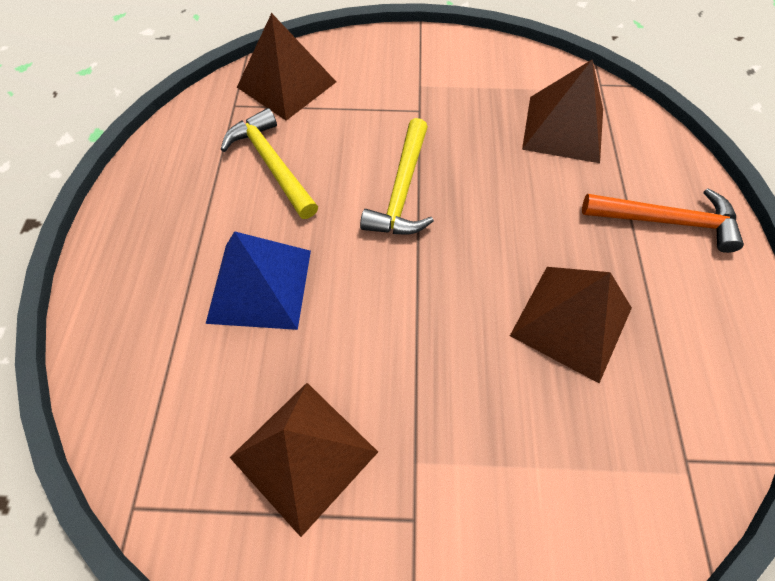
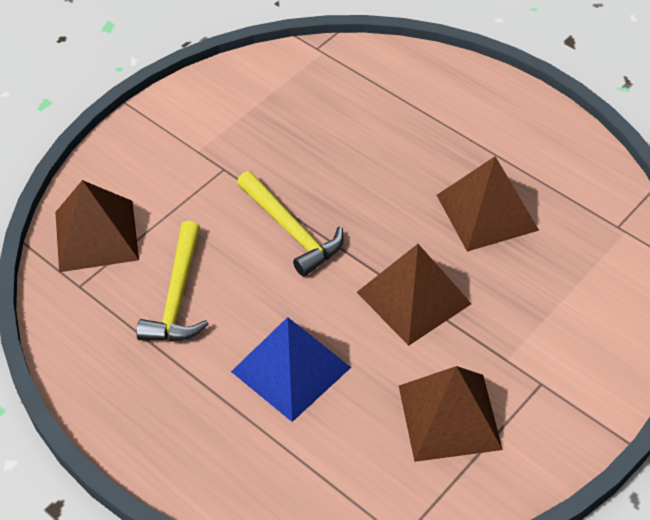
camera: 50 degrees left, 10 degrees down
yellow hammer [221,108,318,219] -> yellow hammer turned 90 degrees counterclockwise [136,221,209,341]
brown pyramid [522,59,603,163] -> brown pyramid moved to [357,244,472,346]
orange hammer [582,188,744,253] -> none

